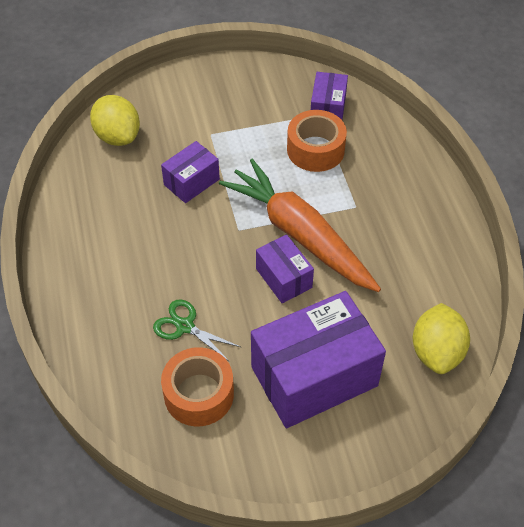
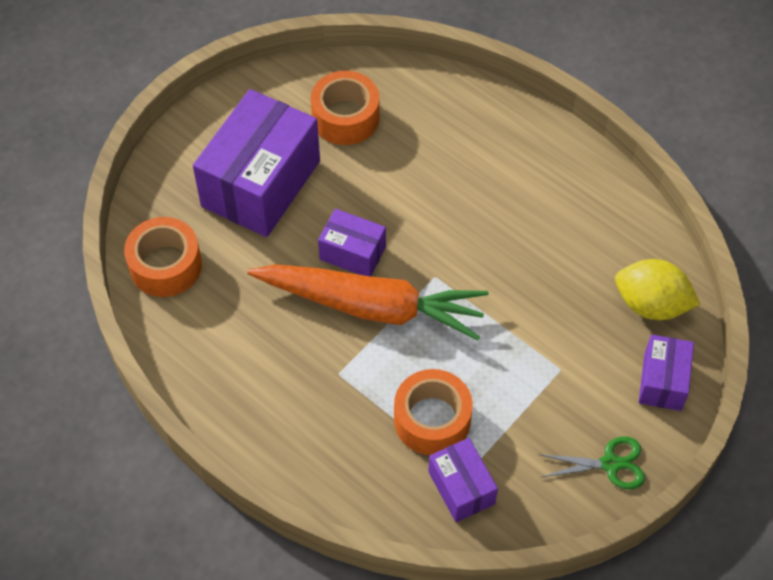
camera: 145 degrees right, 5 degrees up
green scissors [153,299,241,362] -> green scissors moved to [538,437,645,490]
purple box [161,141,220,203] -> purple box moved to [639,335,694,411]
yellow lemon [413,303,470,374] -> orange tape [124,217,202,297]

